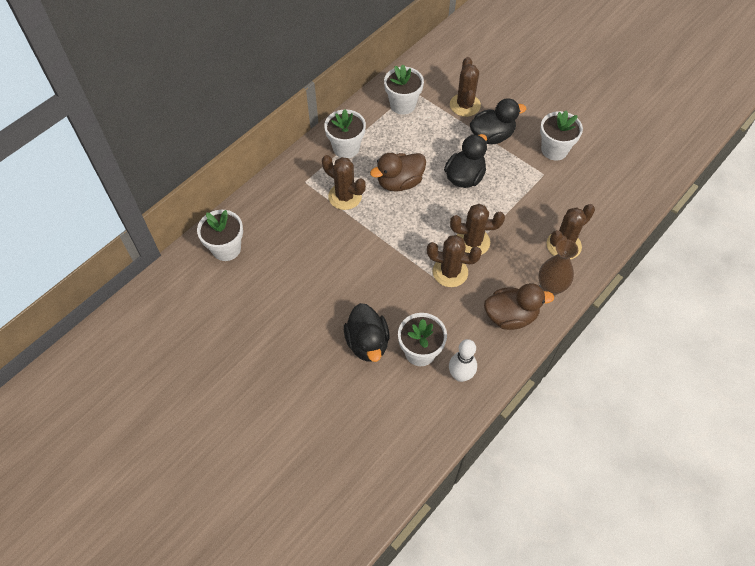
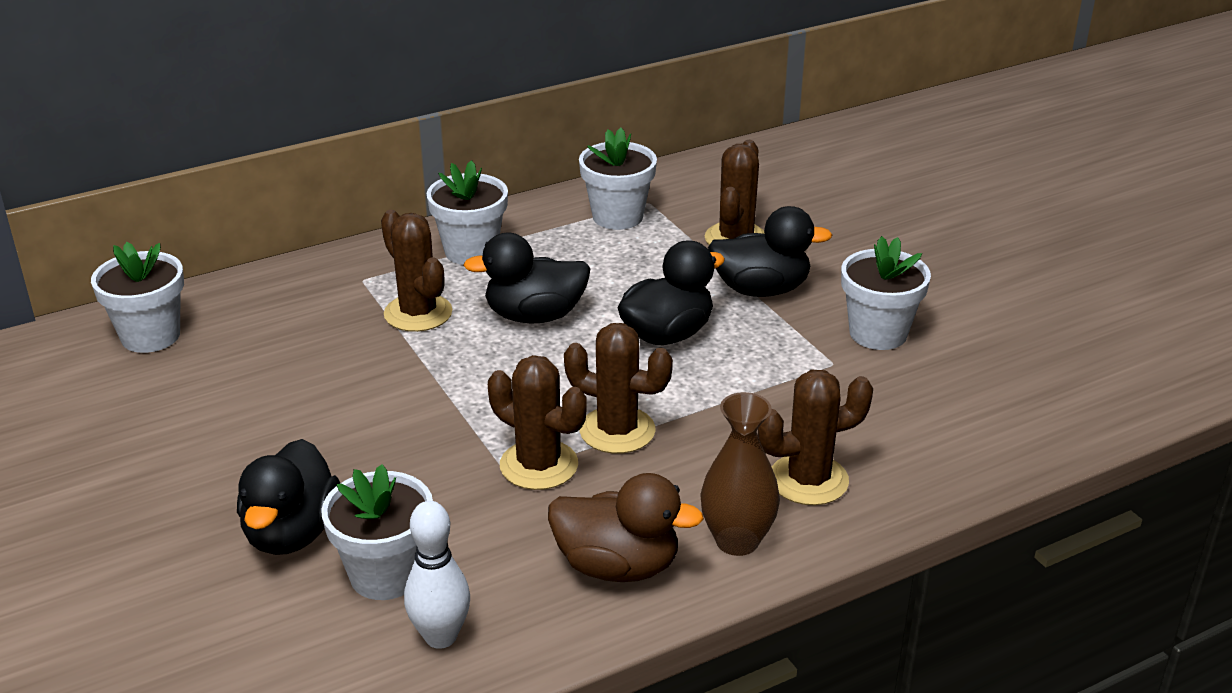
camera: 20 degrees right, 25 degrees down
brown duck [370,153,426,192] -> black duck [463,233,591,323]

